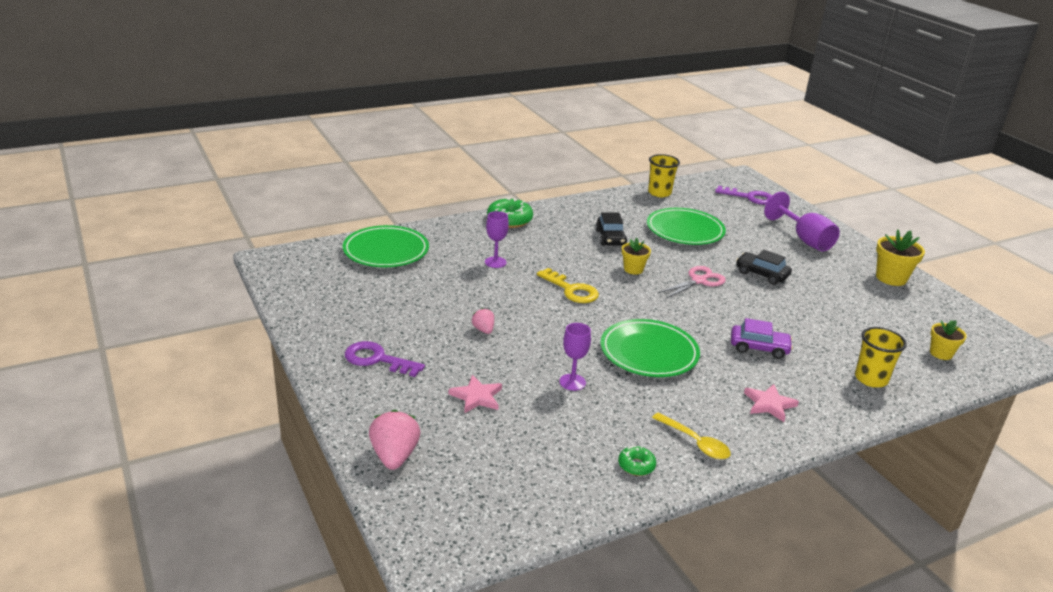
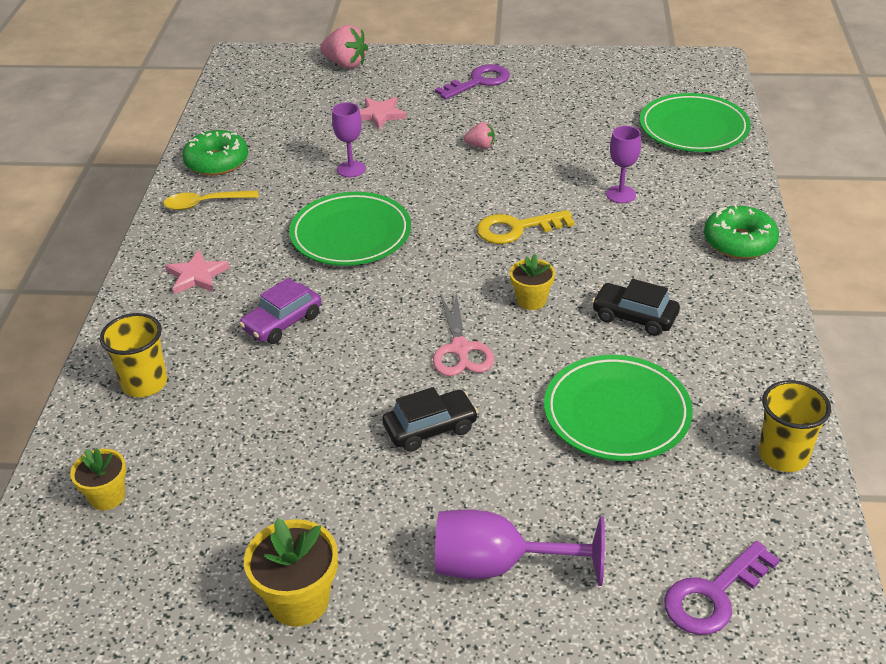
camera: 125 degrees right, 10 degrees up
green donut [618,445,656,476] -> green donut [182,130,248,176], size x1.82

